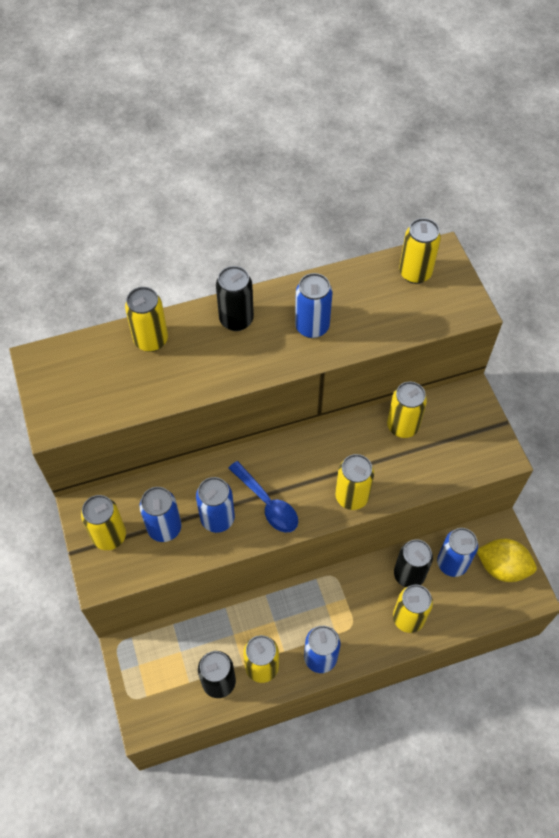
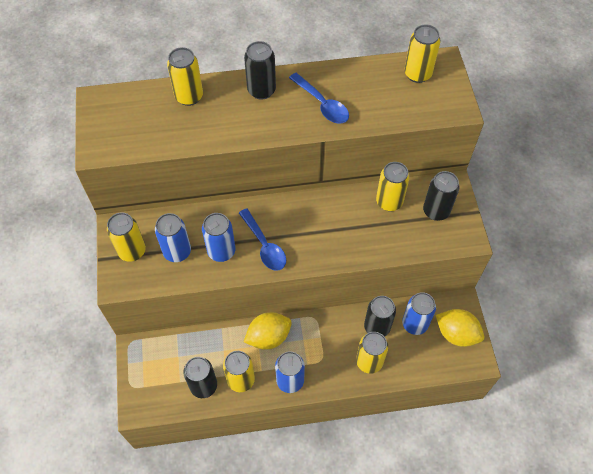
camera: 10 degrees right, 0 degrees up
blue can [295,273,333,338] -> blue spoon [289,73,349,124]
yellow can [335,454,374,510] -> none
none -> yellow lemon [244,312,292,350]
none -> black can [423,171,459,221]

